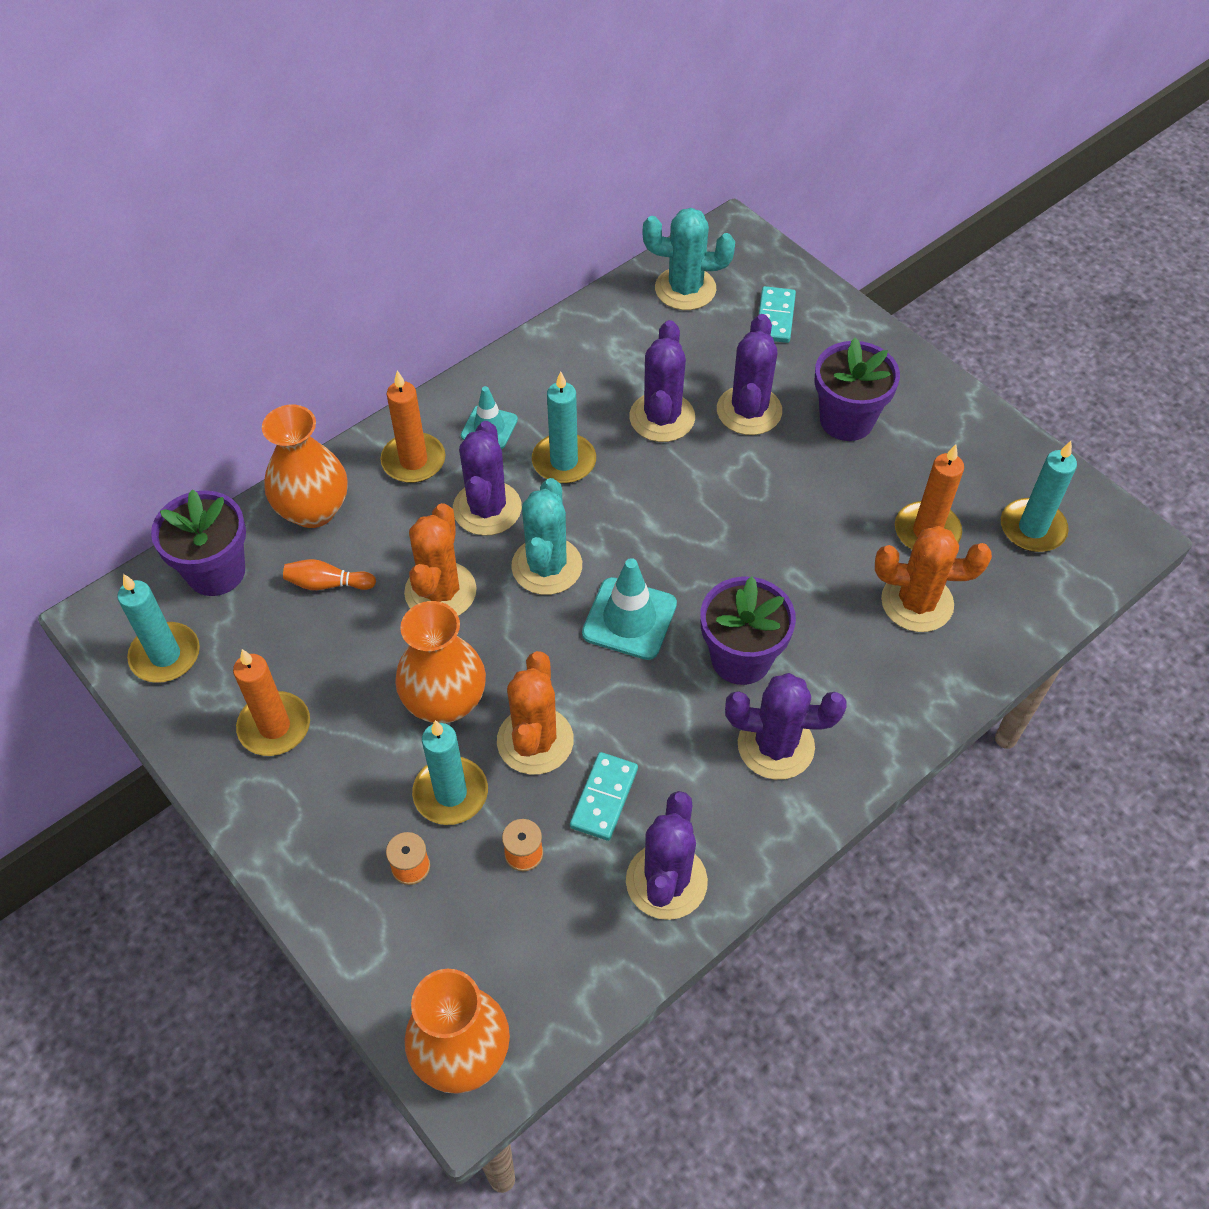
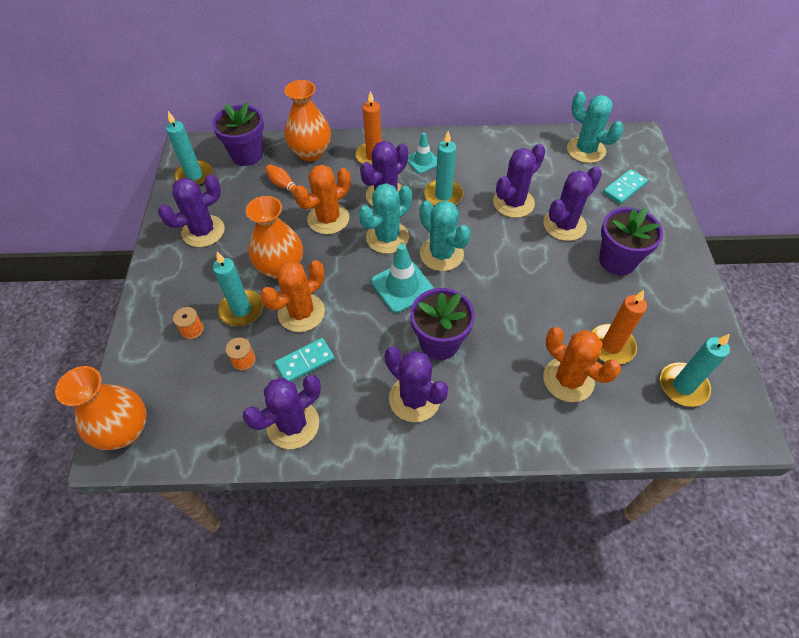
camera: 40 degrees right, 0 degrees up
orange candle [233,649,310,756] -> purple cactus [158,174,225,247]
none -> turquoise cactus [420,200,471,271]

